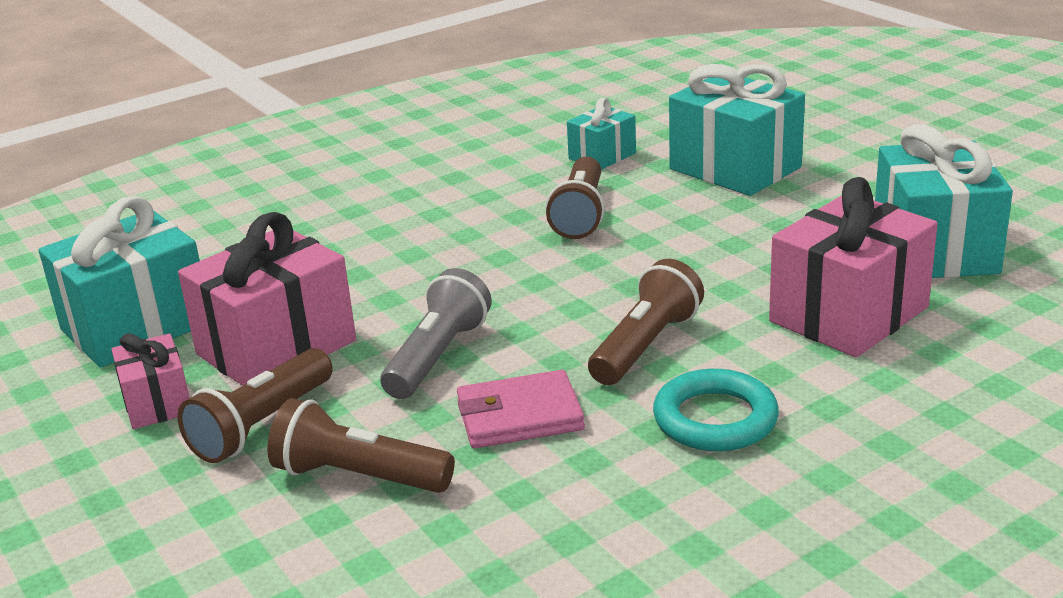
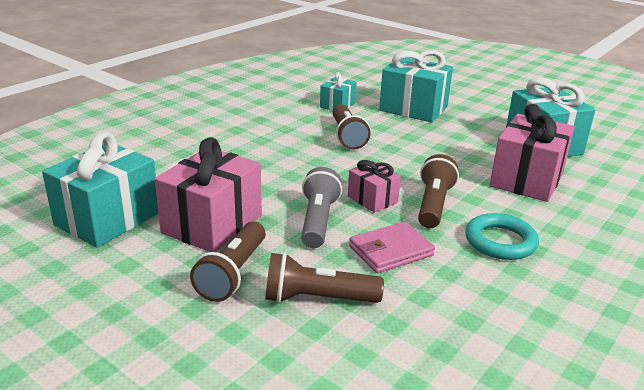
camera: 20 degrees left, 0 degrees up
pink gift [111,333,190,429] -> pink gift moved to [348,160,401,213]

